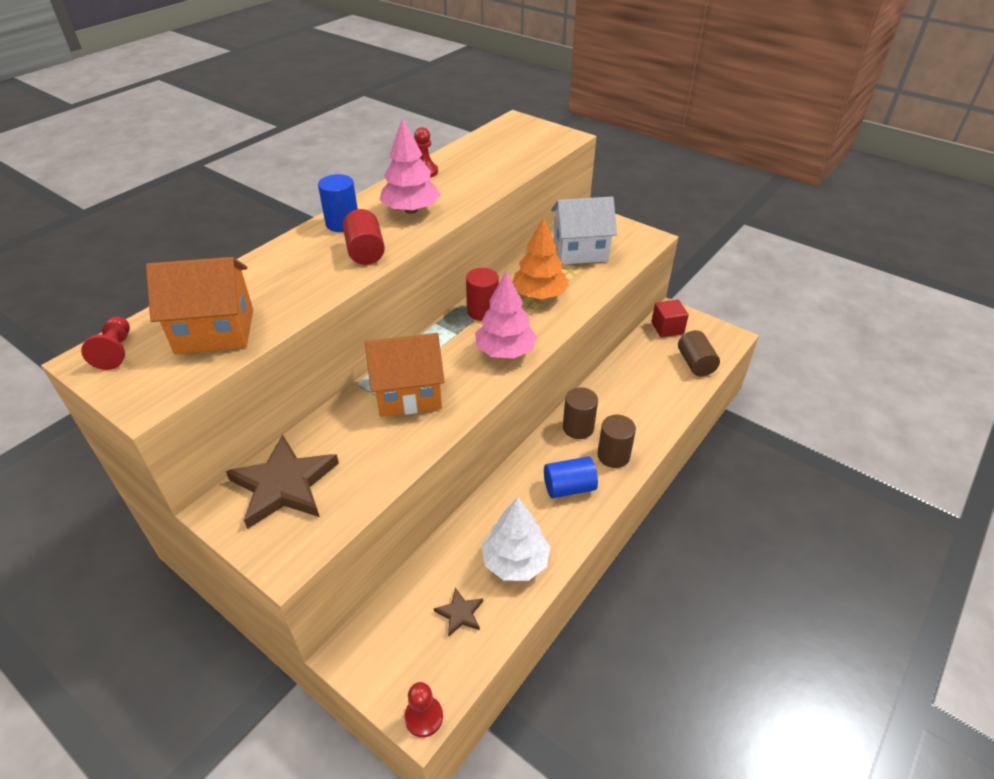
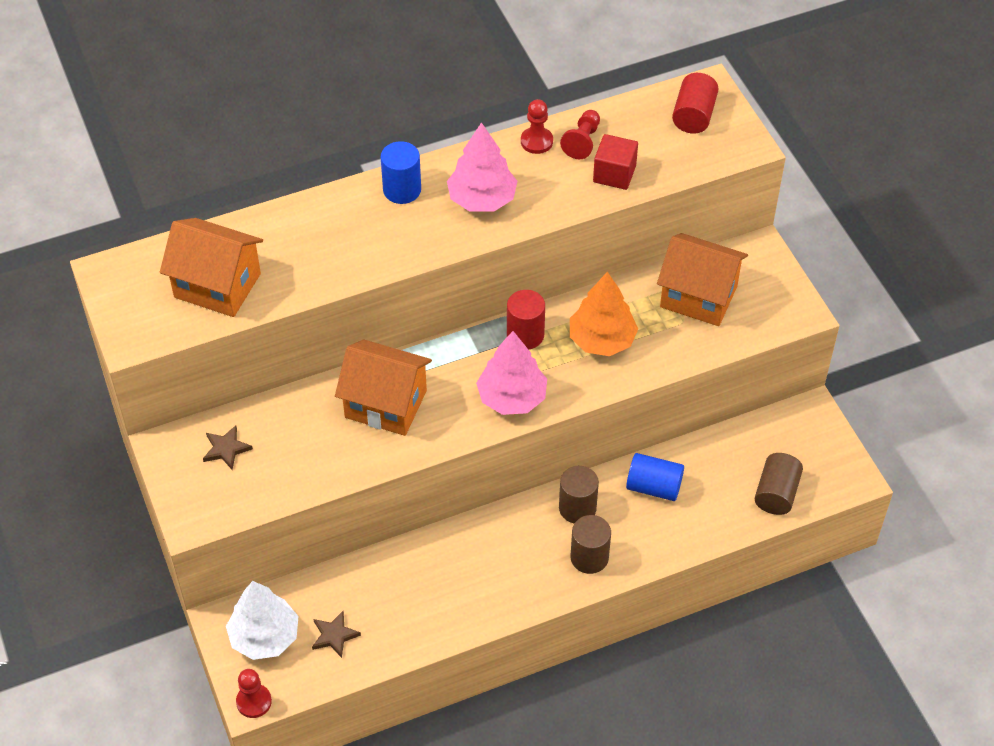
camera: 30 degrees right, 10 degrees up
red pawn [81,316,130,370] -> red pawn moved to [560,110,600,159]
brown star [226,434,339,529] -> brown star [203,425,253,470], size x0.47
red cylinder [343,209,385,265] -> red cylinder moved to [672,73,718,134]
white tree [481,497,550,581] -> white tree moved to [226,581,299,660]
blue cylinder [544,456,598,498] -> blue cylinder moved to [626,453,684,501]
white house [551,197,617,264] -> orange house [657,233,748,326]
red cube [651,300,689,337] -> red cube moved to [593,134,638,190]

